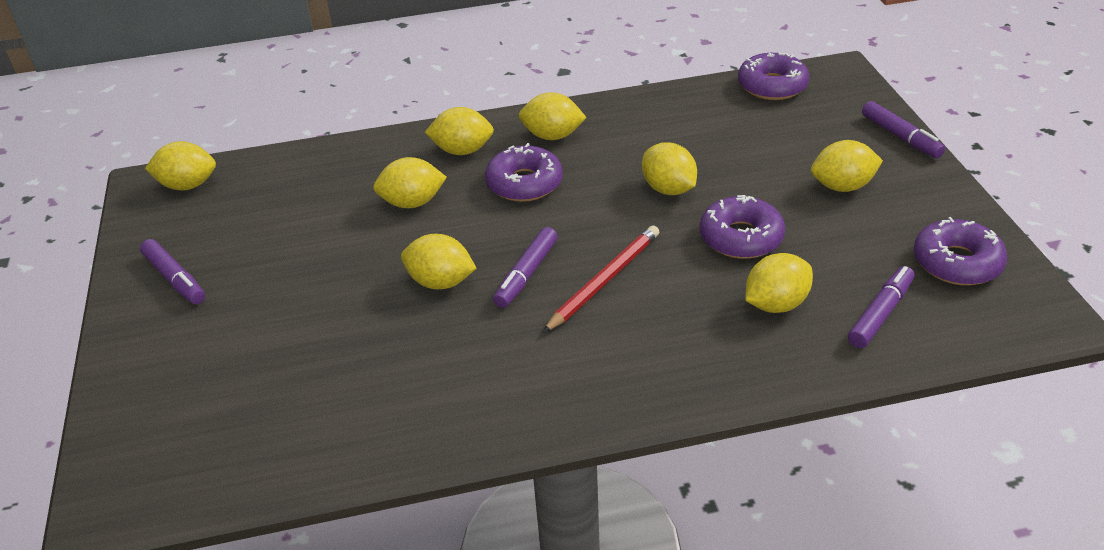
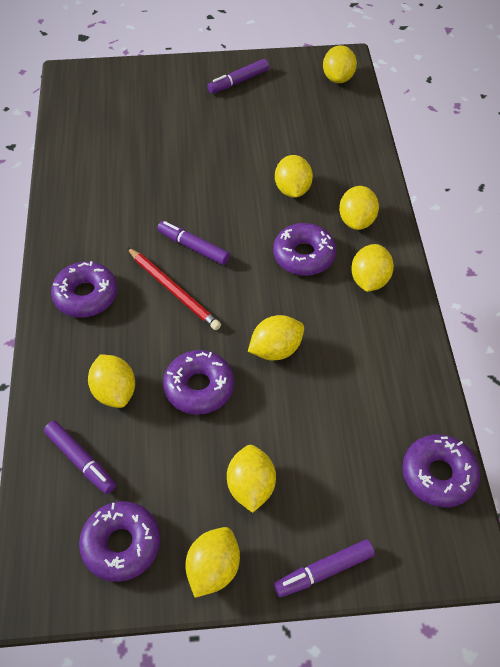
camera: 95 degrees right, 15 degrees up
yellow lemon [401,234,476,289] -> yellow lemon moved to [185,527,240,598]
none -> purple donut [51,261,117,318]

